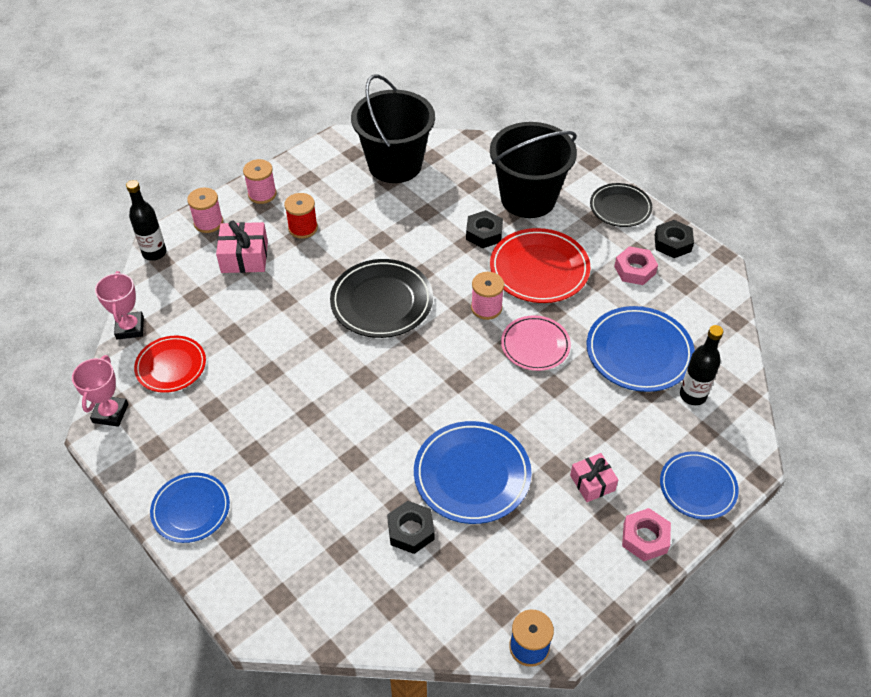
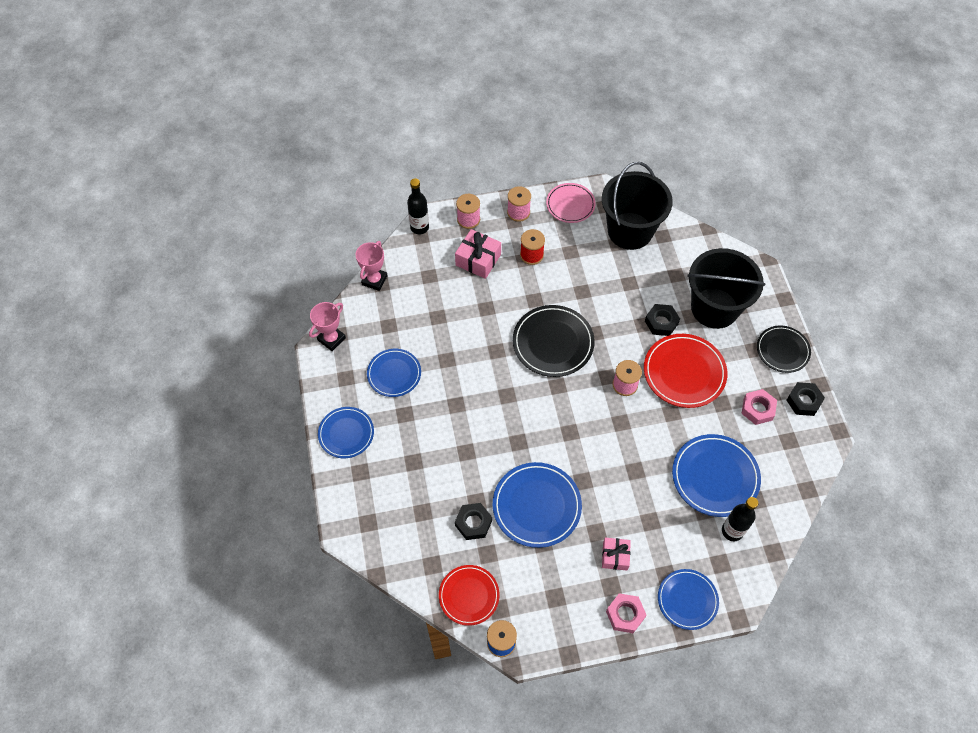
camera: 30 degrees right, 10 degrees up
red plate [134,335,206,393] -> red plate moved to [439,565,499,626]
pink plate [501,315,571,371] -> pink plate moved to [546,183,596,223]
none -> blue plate [367,349,421,397]

